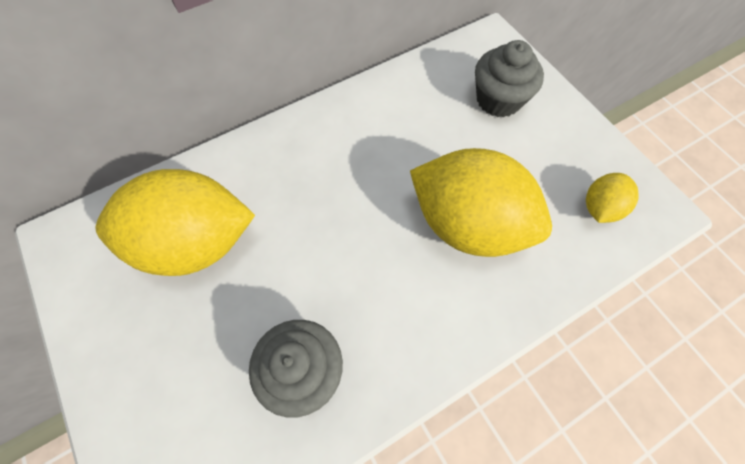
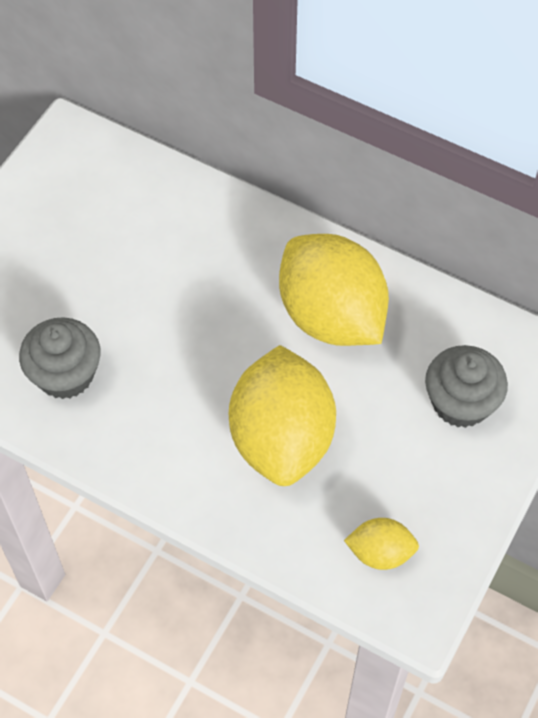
camera: 60 degrees right, 5 degrees down
yellow lemon [96,169,255,276] -> yellow lemon moved to [279,234,389,346]

